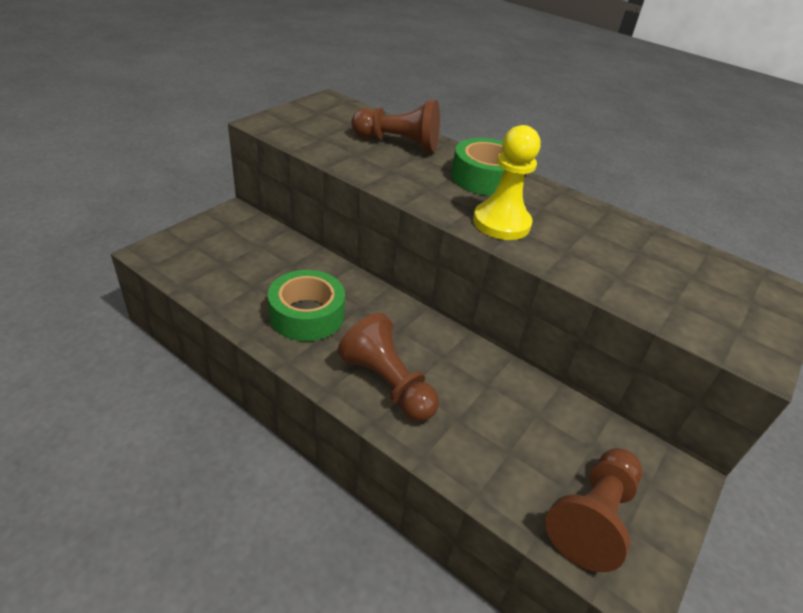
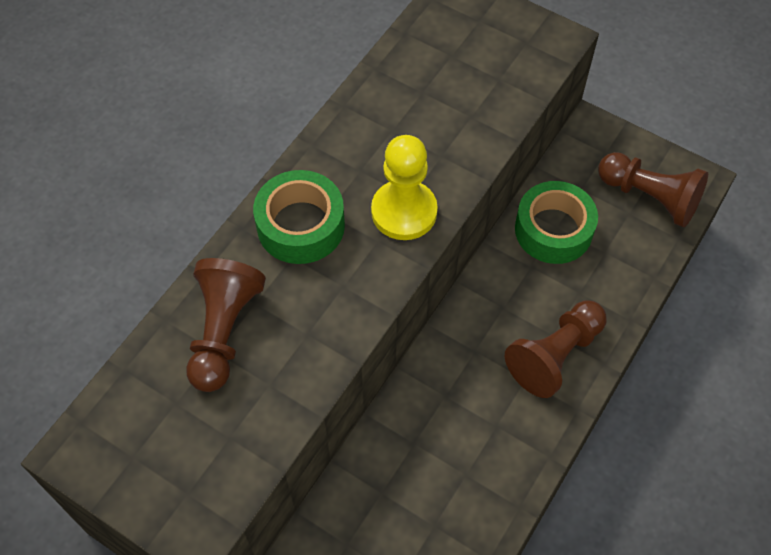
camera: 90 degrees left, 20 degrees up
green tape [268,270,345,341] -> green tape moved to [515,181,598,264]

